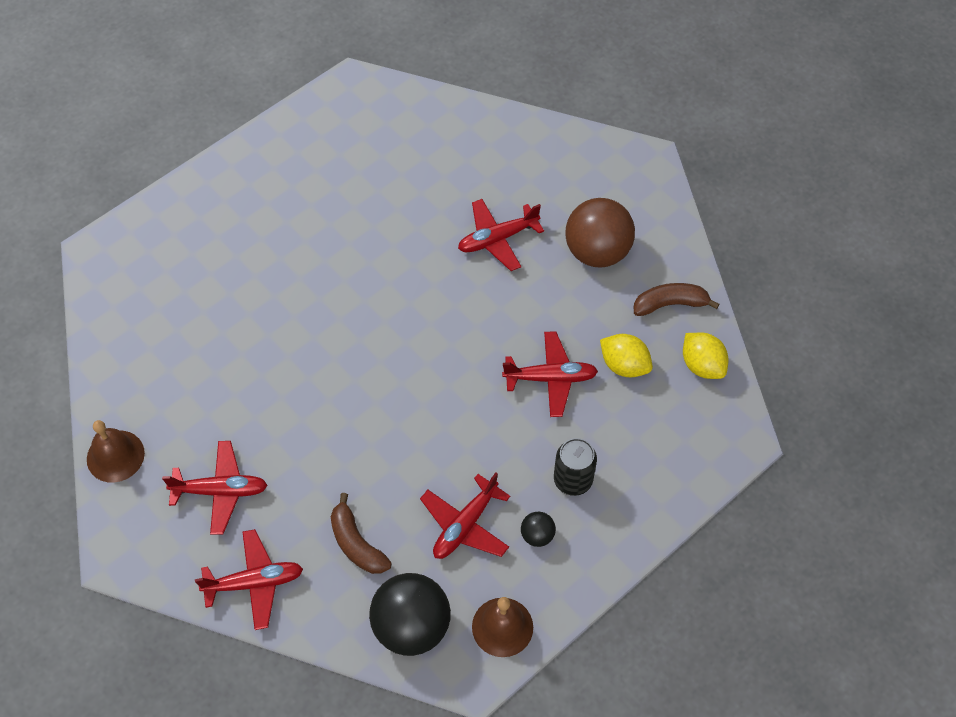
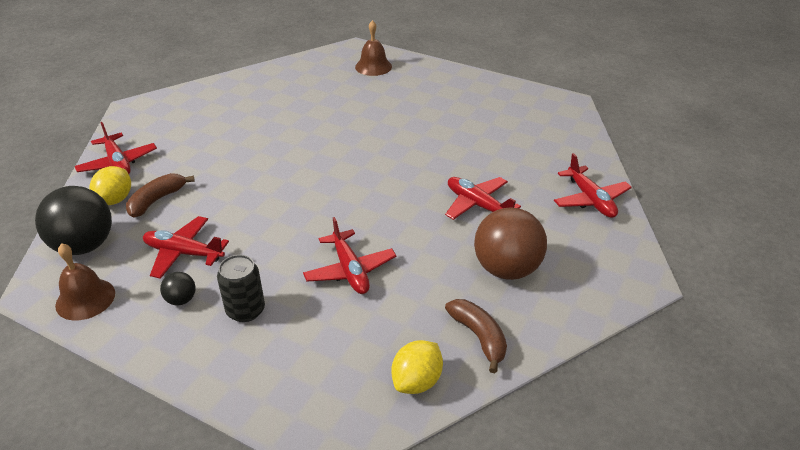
camera: 70 degrees right, 20 degrees down
brown bell [87,420,145,483] -> brown bell moved to [355,20,392,76]
red plane [162,441,268,535] -> red plane moved to [554,153,632,218]
yellow lemon [600,334,653,377] -> yellow lemon moved to [89,166,131,205]

